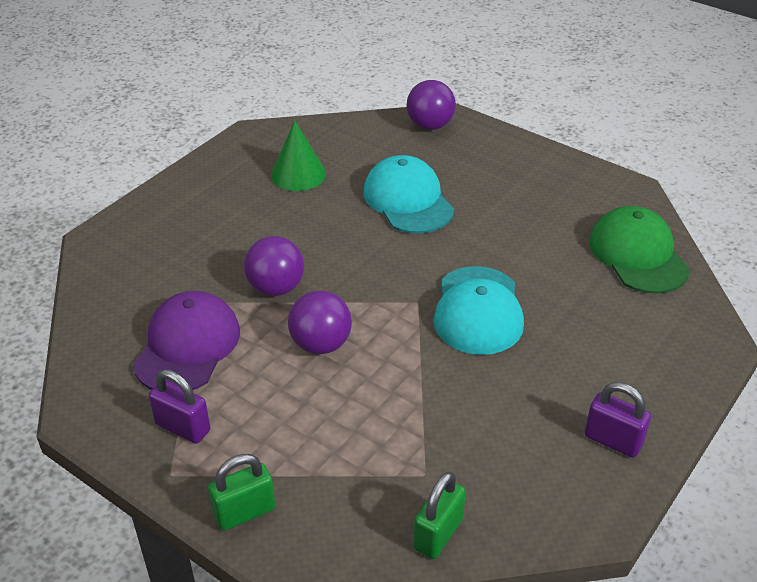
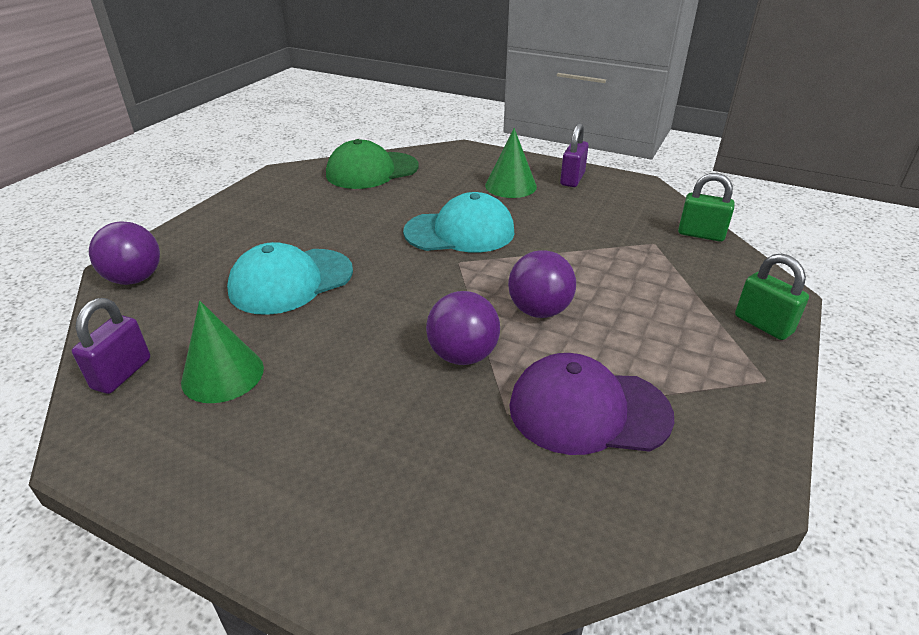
camera: 100 degrees left, 5 degrees down
purple padlock [149,370,210,444] -> purple padlock moved to [72,298,150,394]
none -> green cone [485,128,537,198]

